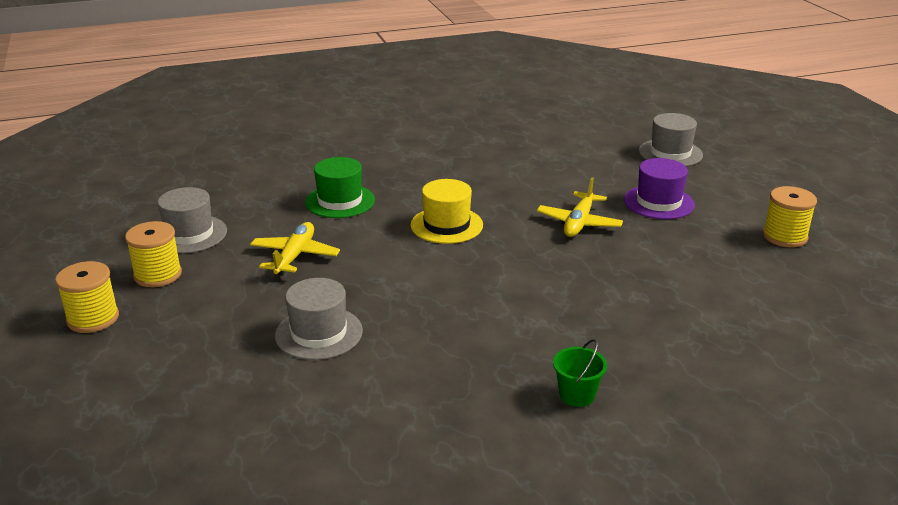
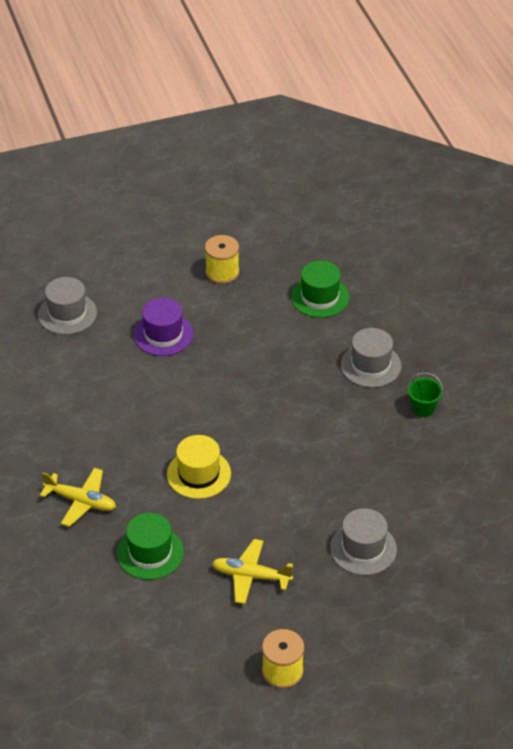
camera: 90 degrees left, 15 degrees up
yellow spool [55,261,119,333] -> none
grey hat [158,187,227,254] -> grey hat moved to [341,328,401,388]
yellow plane [537,177,623,237] -> yellow plane moved to [40,468,116,527]
none -> green hat [291,261,349,318]

